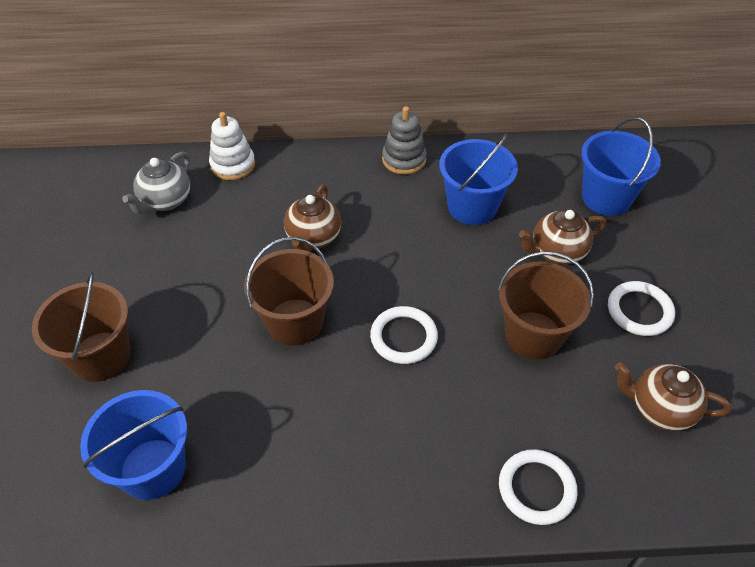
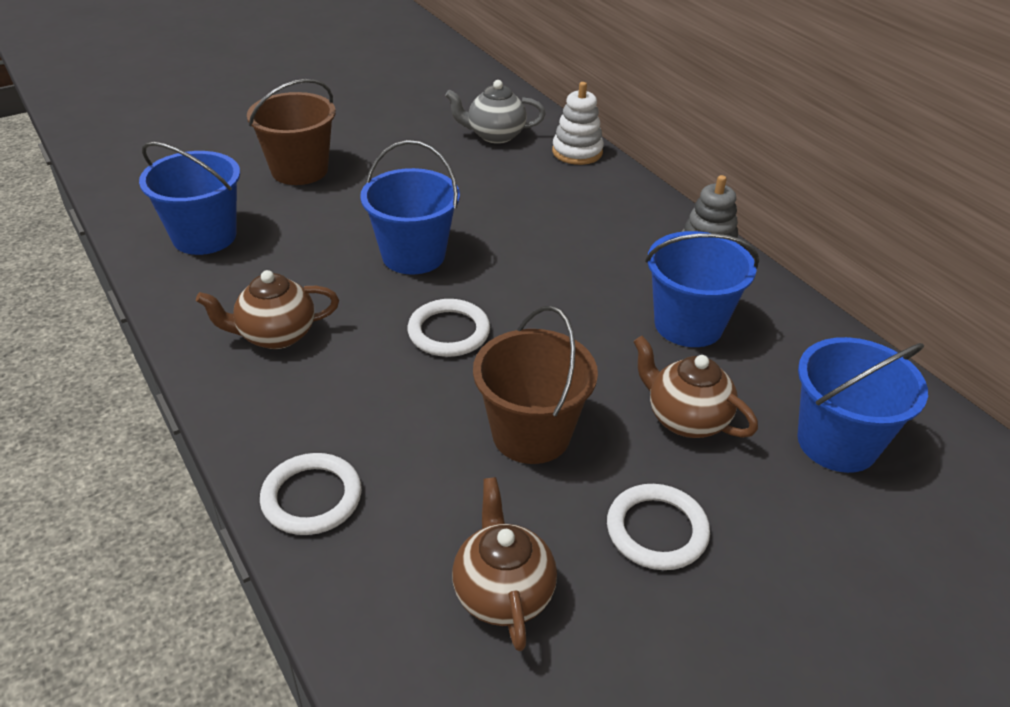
camera: 60 degrees right, 10 degrees down
brown bucket [244,237,334,346] -> blue bucket [360,140,460,275]
brown teapot [284,184,341,252] -> brown teapot moved to [196,270,339,349]

